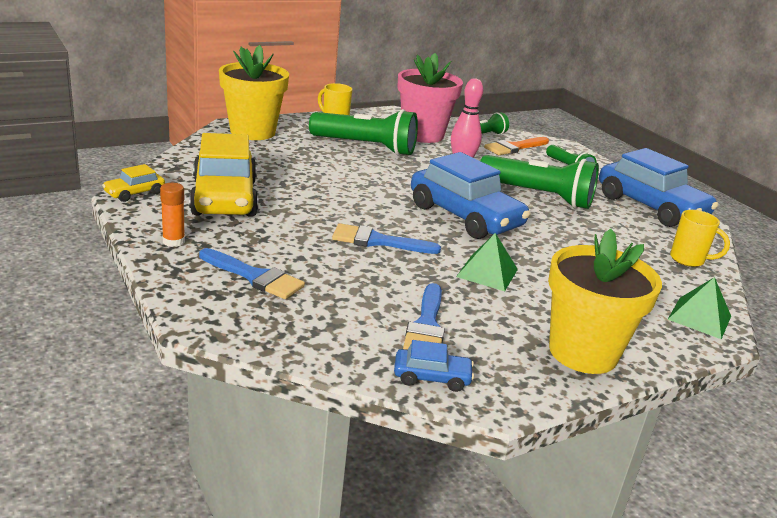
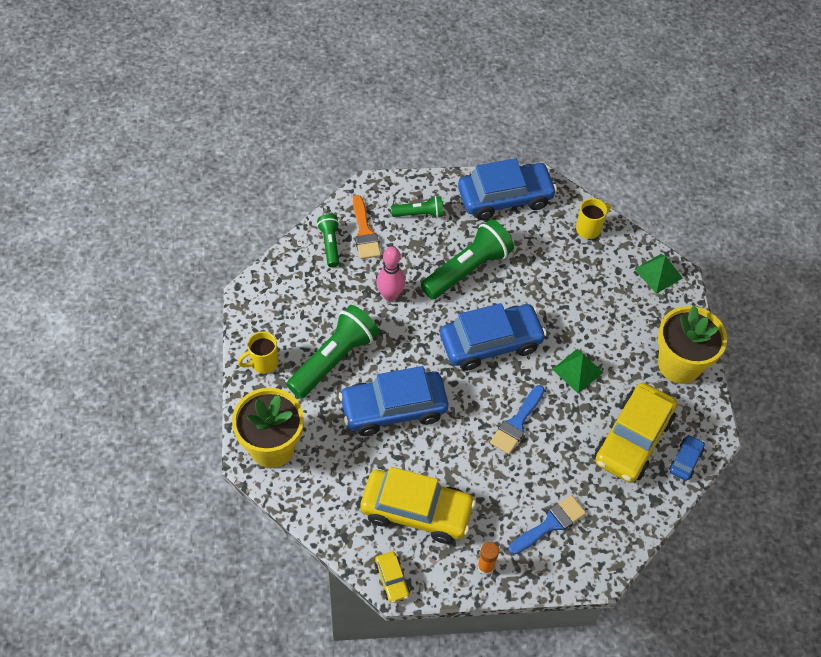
camera: 65 degrees left, 30 degrees up
pink flower pot [397,53,463,143] -> none
blue brush [403,283,445,350] -> yellow car [594,383,677,483]
none -> blue car [339,366,449,436]

